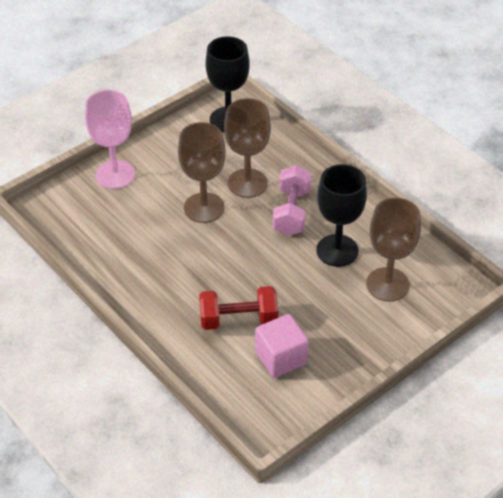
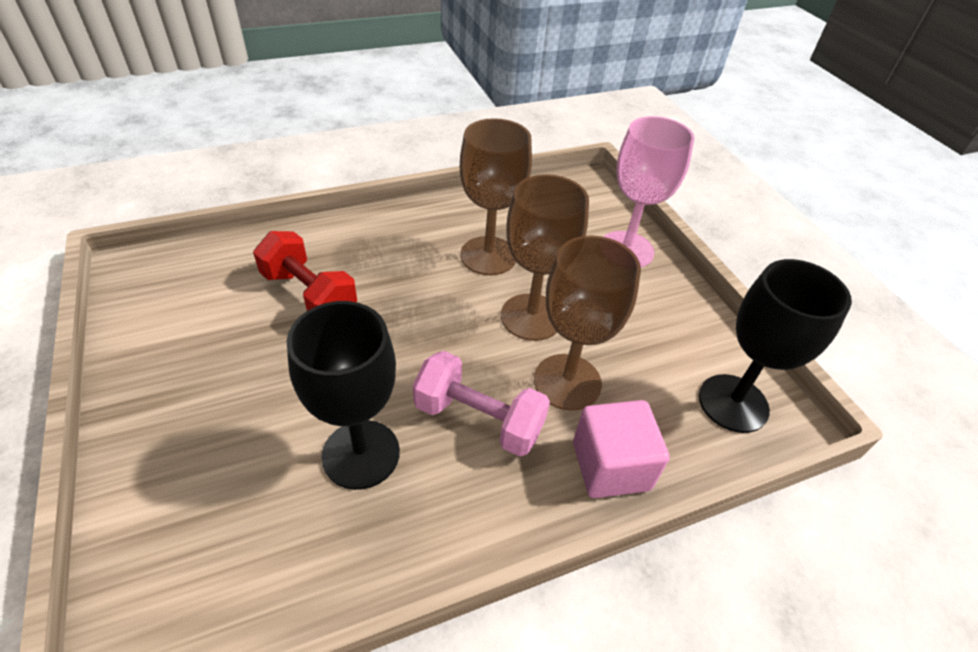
camera: 105 degrees right, 0 degrees up
red dumbbell [199,286,278,330] -> red dumbbell turned 60 degrees counterclockwise [253,231,357,311]
pink cube [255,314,309,378] -> pink cube moved to [573,400,670,498]
brown goblet [366,198,421,301] -> brown goblet moved to [460,118,532,275]

